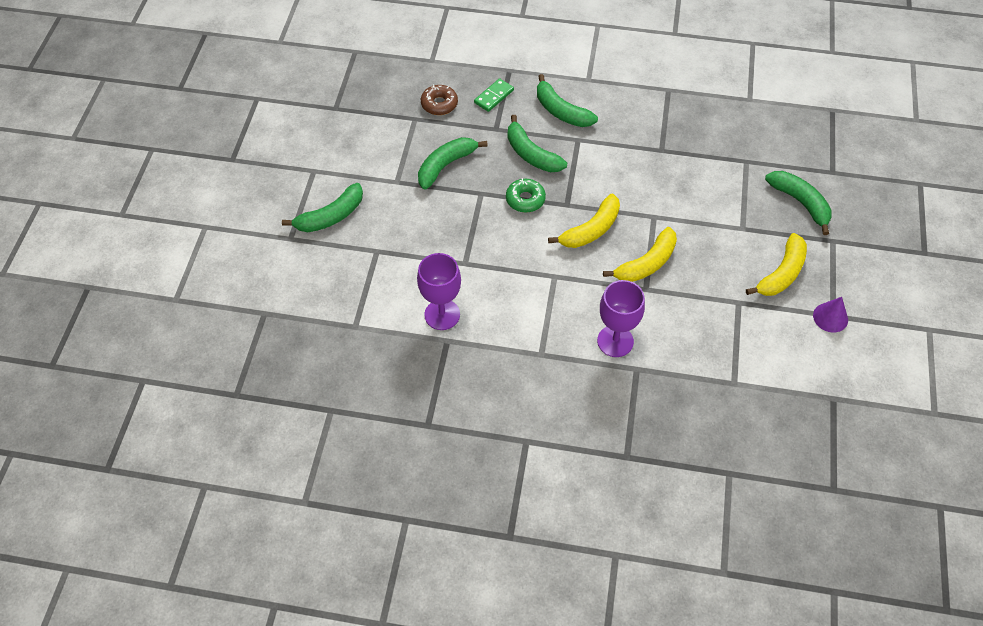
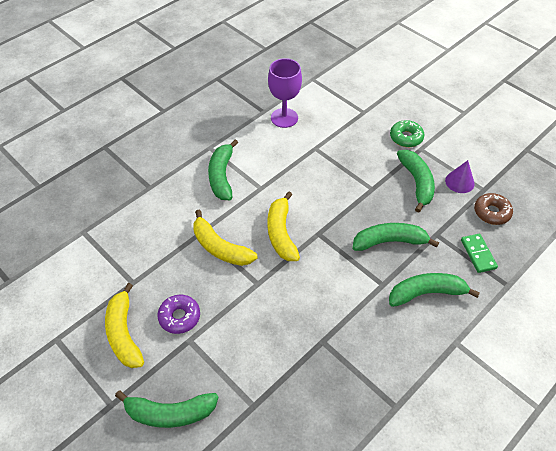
camera: 125 degrees right, 5 degrees down
green banana [282,183,363,232] -> green banana moved to [208,140,238,200]
green donut [506,178,546,213] -> green donut moved to [390,120,424,147]
purple goblet [597,280,645,357] -> none
yellow banana [603,227,677,282] -> yellow banana turned 45 degrees counterclockwise [193,210,257,266]
purple cone [813,297,848,333] -> purple cone moved to [445,160,475,193]
none -> purple donut [157,295,200,334]

